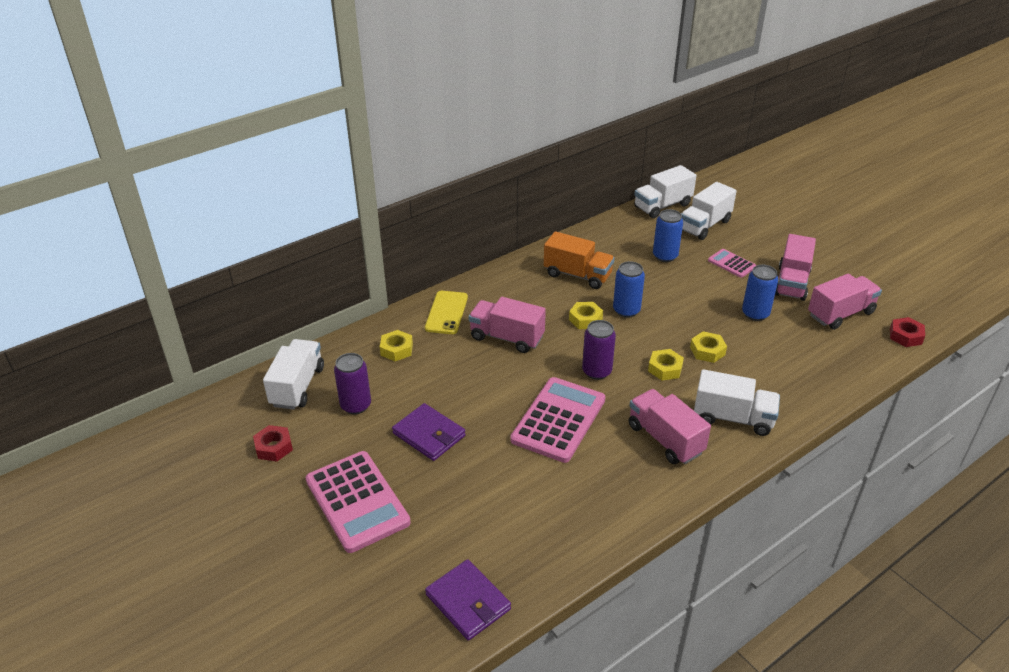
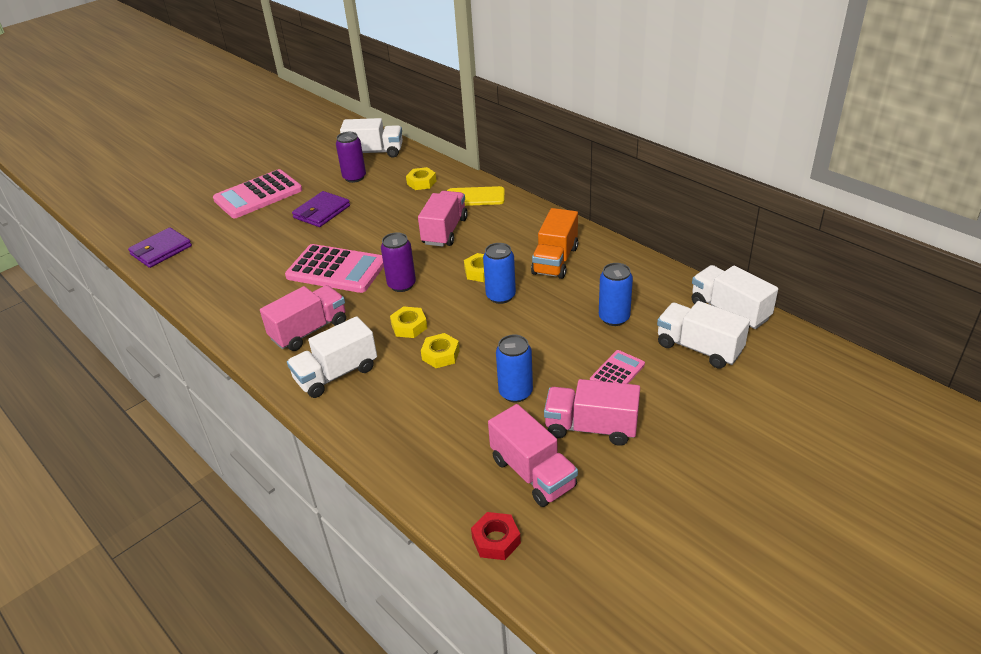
camera: 85 degrees right, 0 degrees up
red nut [253,425,293,461] -> none
white truck [694,369,780,436] -> white truck turned 45 degrees clockwise [287,316,377,398]

